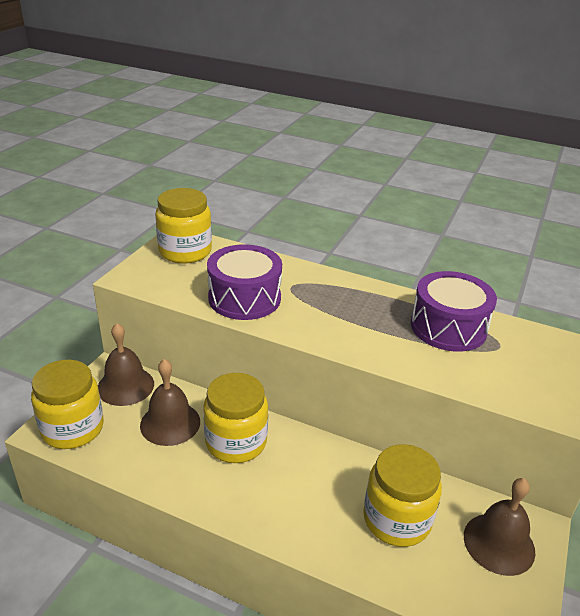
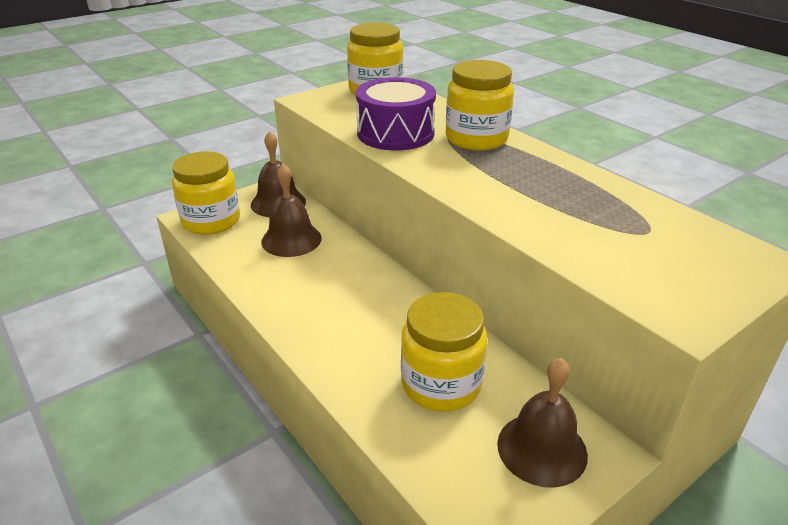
camera: 30 degrees right, 0 degrees up
yellow jar [203,373,268,463] -> yellow jar moved to [445,60,514,150]
purple drum [411,271,497,352] -> none

